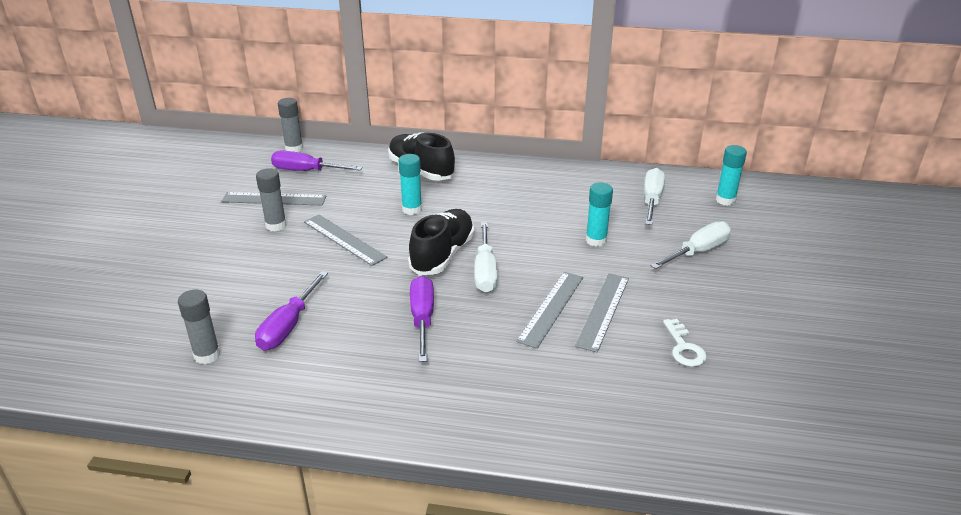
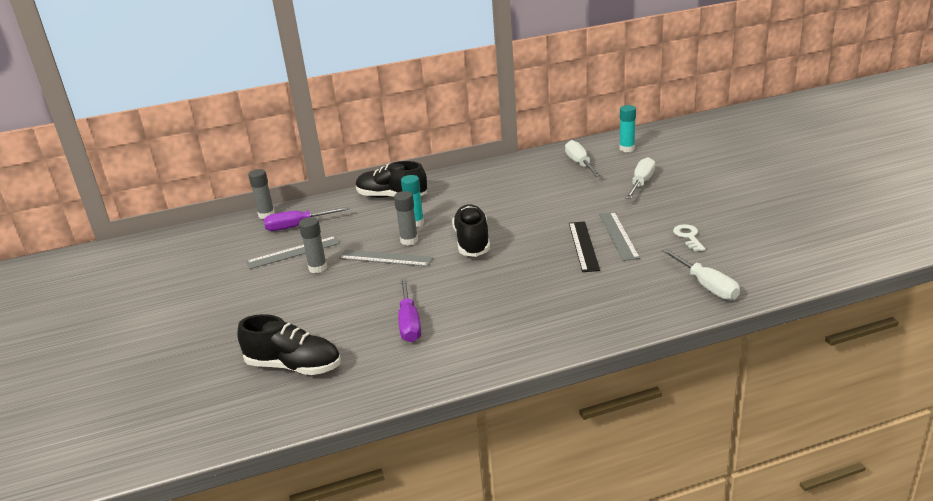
camera: 25 degrees left, 5 degrees down
grey glue stick [178,290,220,364] -> grey glue stick moved to [394,191,418,246]
purple screwdriver [410,276,434,362] -> none
white screwdriver [475,222,498,293] -> white screwdriver moved to [662,248,740,300]
grey ruler [516,272,583,349] -> black ruler [569,221,600,272]
turquoise glue stick [586,183,613,247] -> none
white key [663,319,707,367] -> white key turned 150 degrees counterclockwise [673,224,706,252]
none -> black shoe [237,314,341,375]

